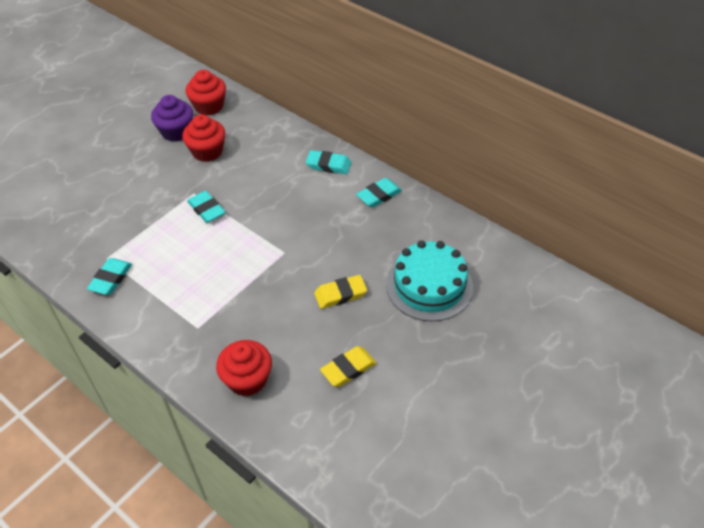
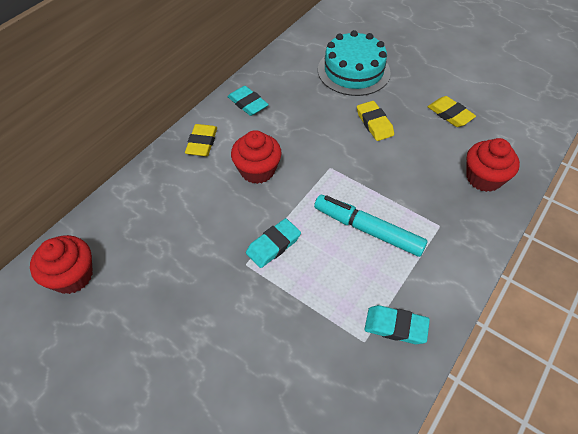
camera: 95 degrees left, 5 degrees up
purple cupcake [151,95,193,142] -> none
red cupcake [182,114,225,162] -> red cupcake moved to [231,130,282,184]
turquoise eraser [306,150,351,174] -> yellow eraser [185,124,217,156]
none -> turquoise marker [314,195,428,257]

